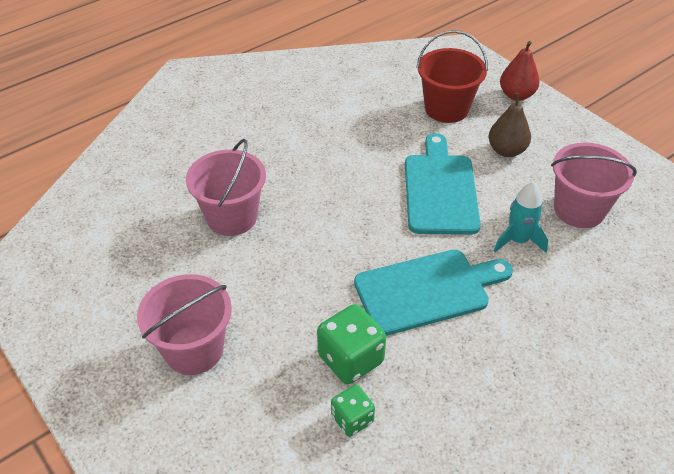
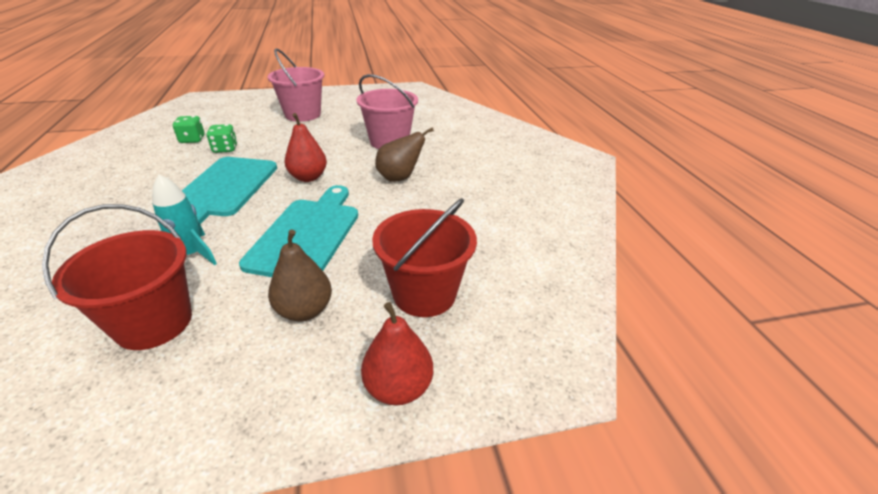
camera: 115 degrees right, 10 degrees down
green dice [317,304,386,384] -> green dice [206,124,237,153], size x0.61
turquoise cutting board [405,133,481,235] -> turquoise cutting board turned 105 degrees counterclockwise [239,185,358,277]
pink bucket [551,142,637,228] -> red bucket [42,204,192,350]
none -> red pear [284,113,327,182]
none -> brown pear [375,127,434,182]

